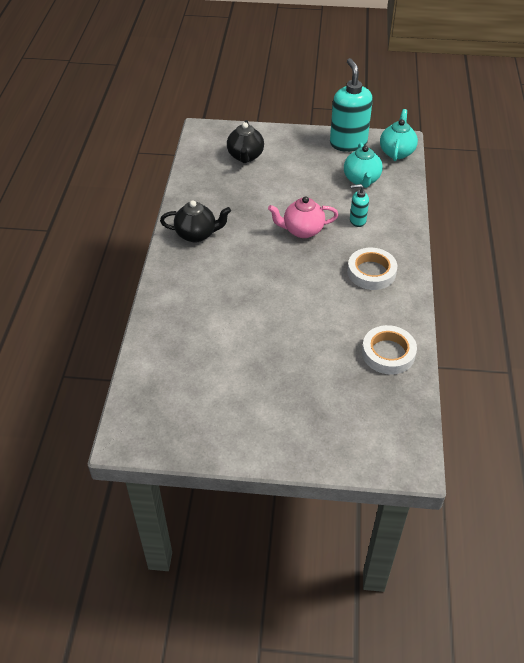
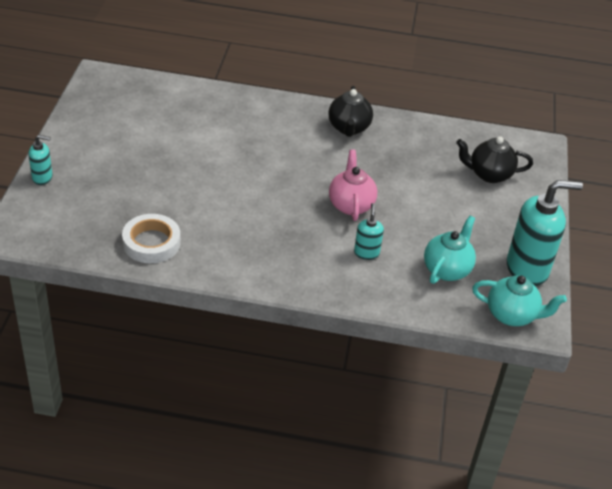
camera: 90 degrees right, 5 degrees down
turquoise teapot [344,143,383,188] -> turquoise teapot turned 120 degrees clockwise [424,216,476,284]
white tape [347,248,397,290] -> none
none -> turquoise soap dispenser [28,135,53,185]

